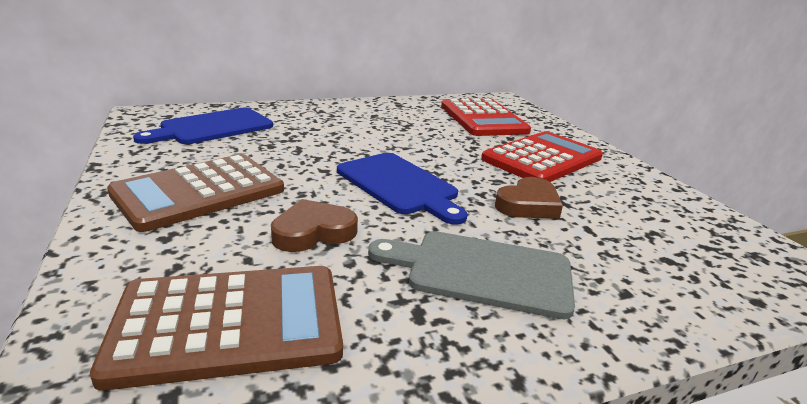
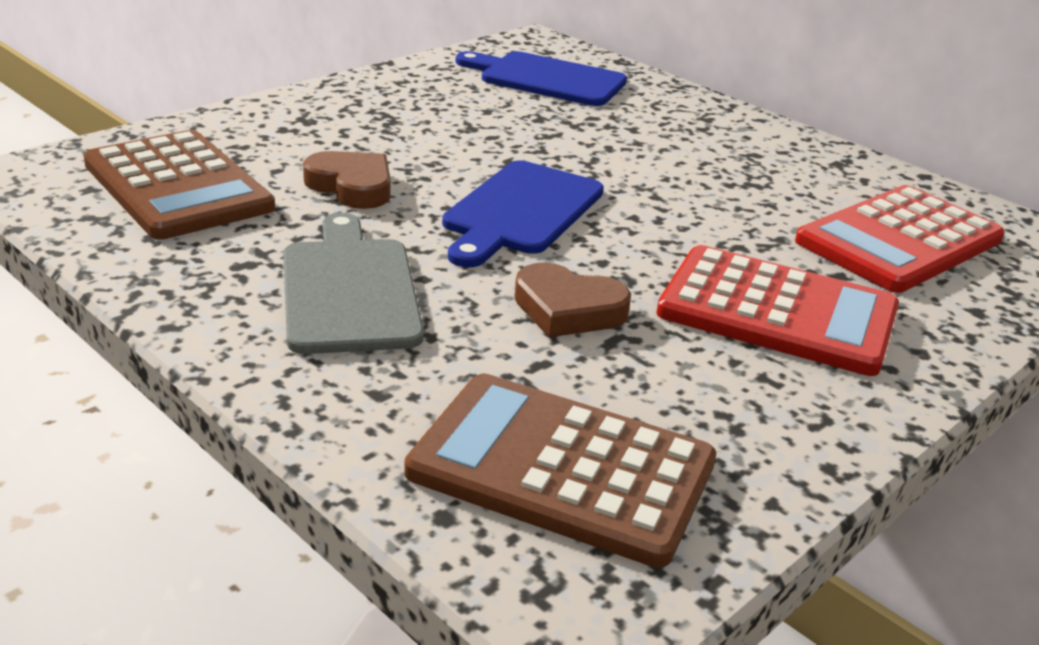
camera: 65 degrees right, 5 degrees up
brown calculator [107,154,284,232] -> brown calculator moved to [404,373,716,568]

